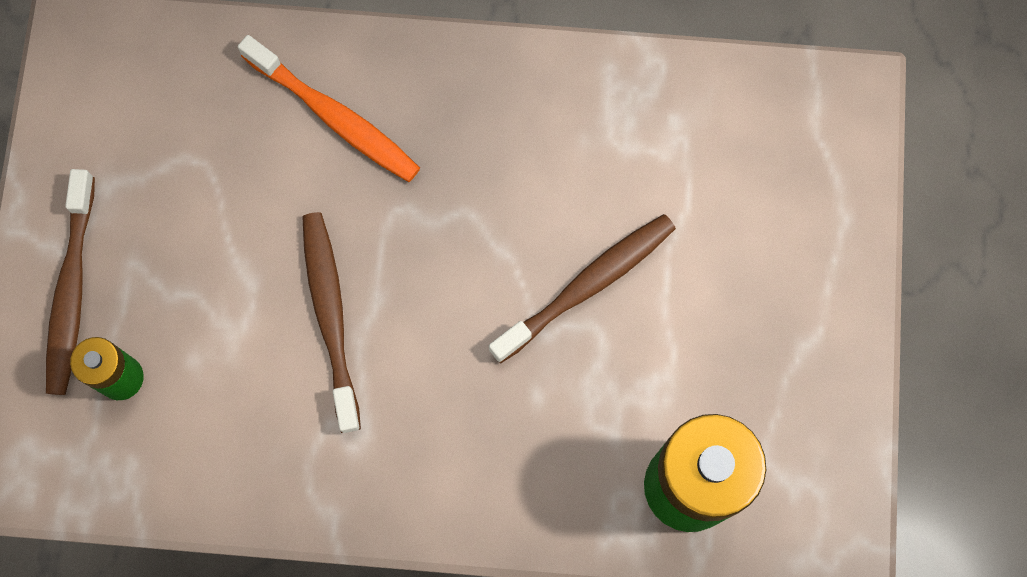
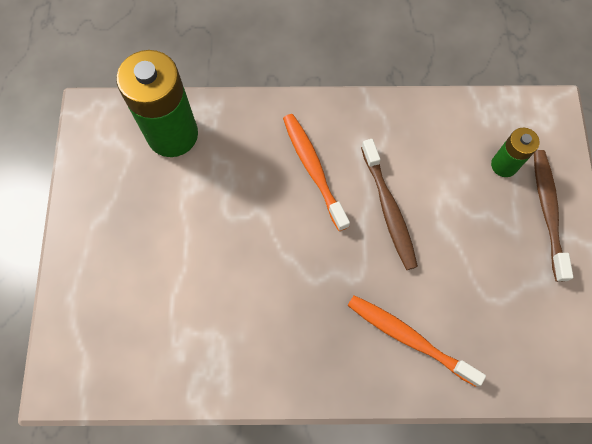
camera: 175 degrees right, 5 degrees down
brown toothbrush [489,214,676,363] -> none
none -> orange toothbrush [283,114,350,231]

